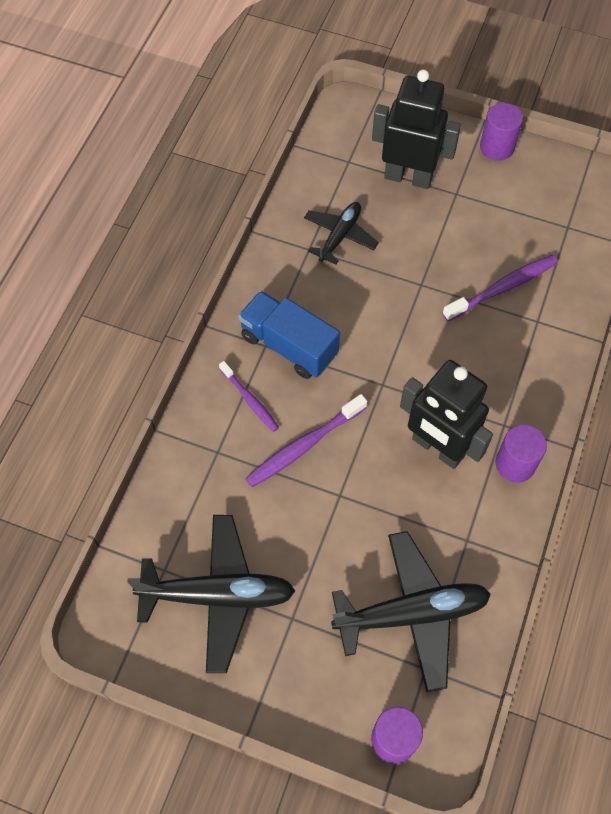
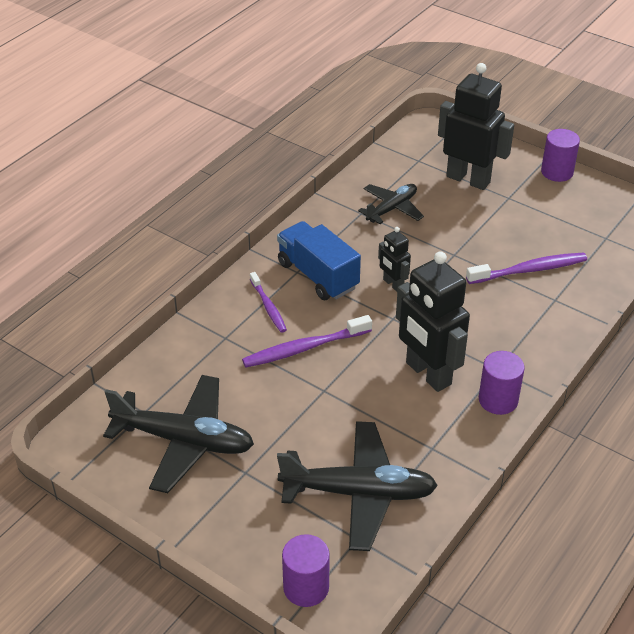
camera: 15 degrees right, 20 degrees down
none -> black robot [378,227,411,292]

